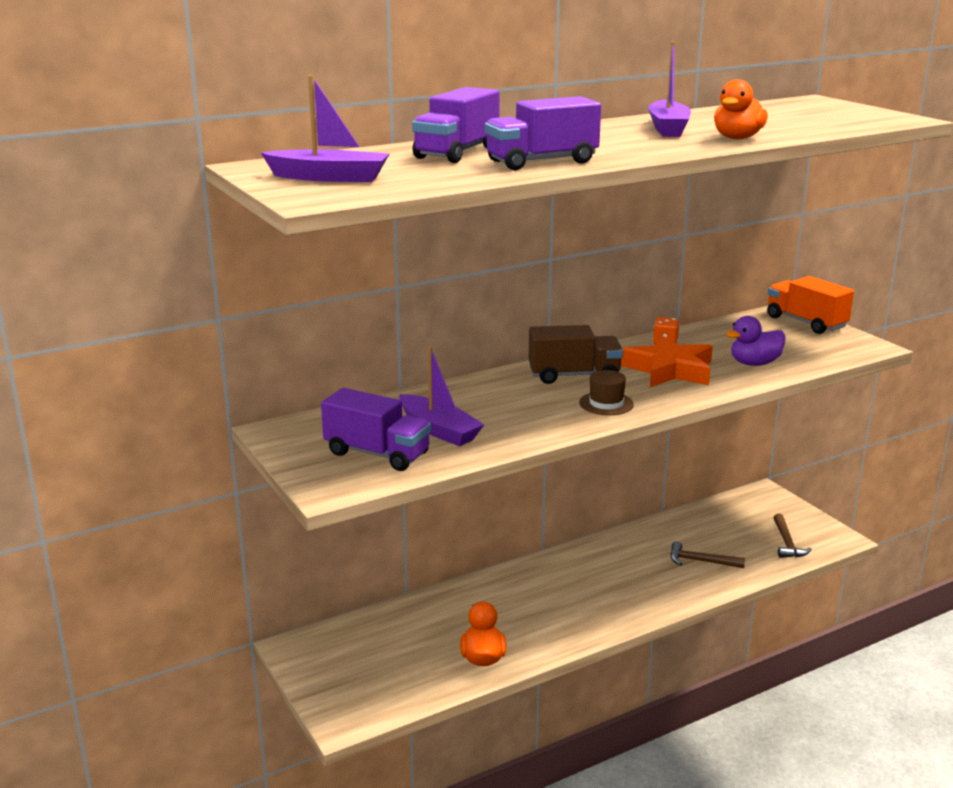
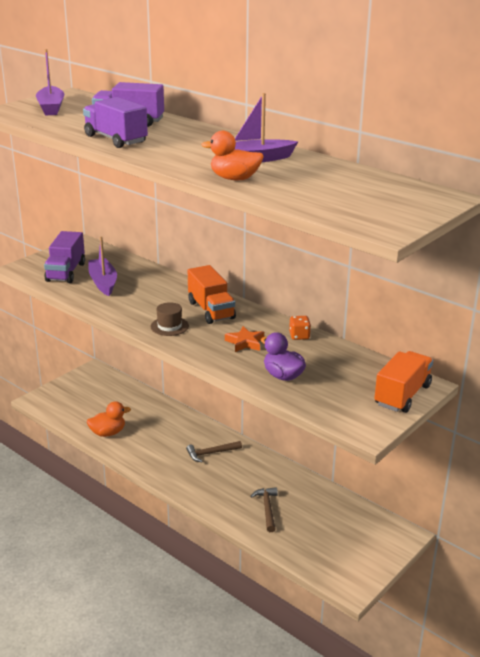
camera: 70 degrees right, 5 degrees up
purple boat [399,347,484,446] -> purple boat turned 135 degrees clockwise [88,236,117,296]
brown truck [529,325,623,384] -> orange truck [188,265,236,324]
orange star [621,334,713,387] -> orange star [225,326,264,352], size x0.55
brown hammer [773,513,812,558] -> brown hammer moved to [186,441,242,462]

